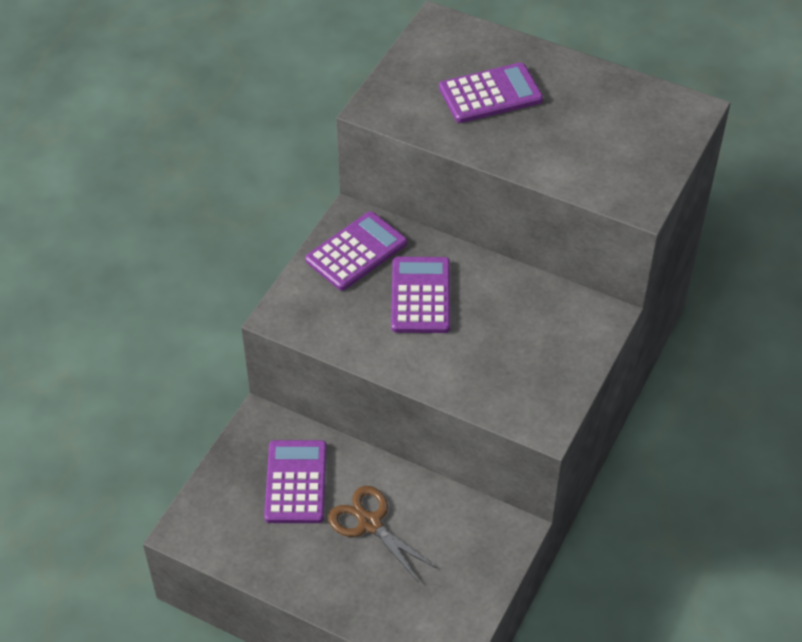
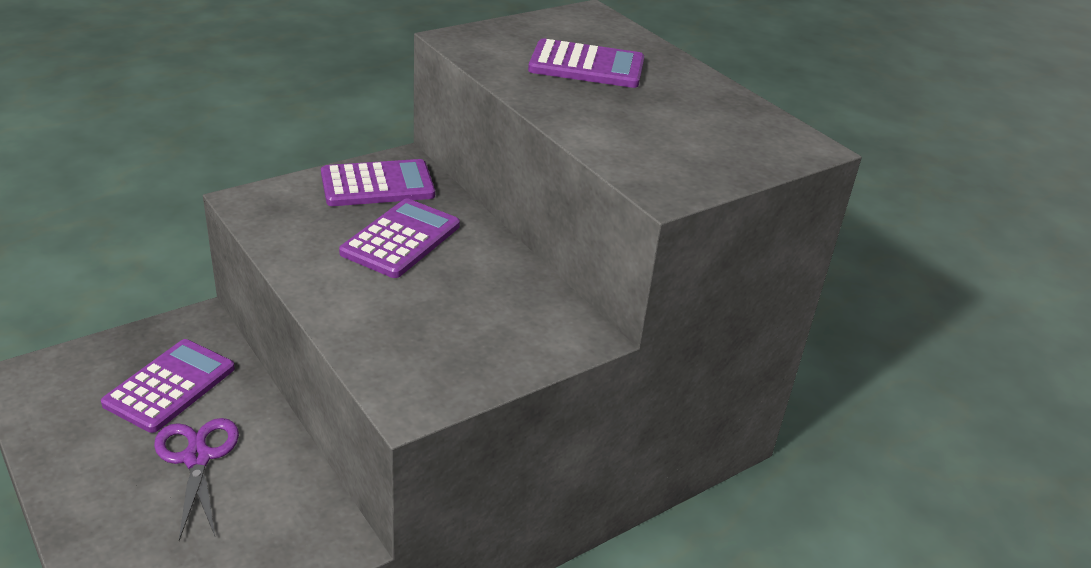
camera: 25 degrees right, 15 degrees down
brown scissors [328,486,437,583] -> purple scissors [154,418,239,541]

